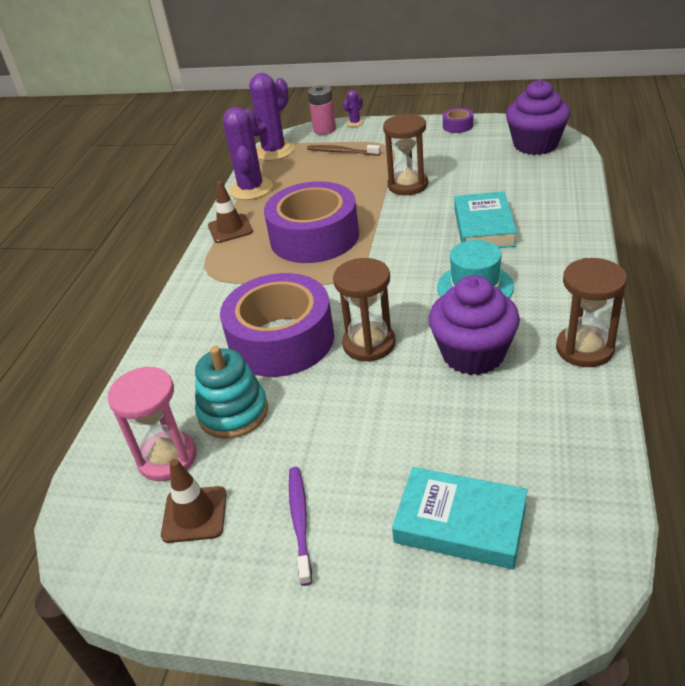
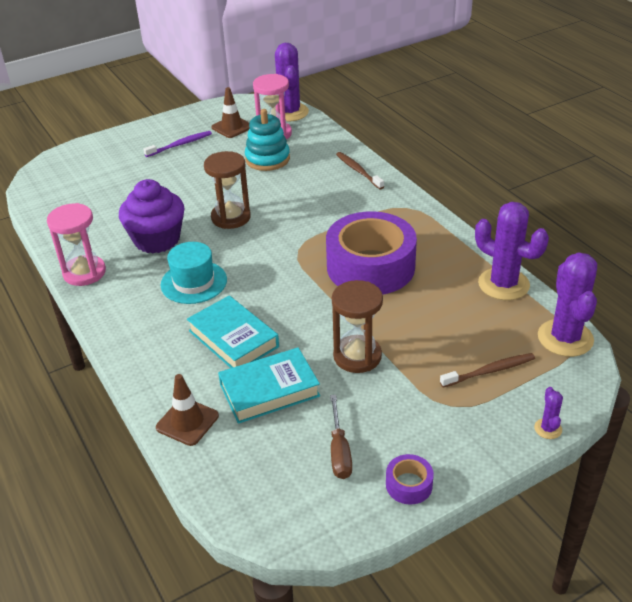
camera: 135 degrees right, 0 degrees up
brown traffic cone [208,181,253,243] -> brown traffic cone moved to [156,374,219,446]
purple tape [220,273,334,377] -> none
purple toothbrush [289,467,312,586] -> purple toothbrush turned 75 degrees counterclockwise [144,131,212,157]
pink battery [308,85,336,135] -> none
turquoise book [392,467,528,569] -> turquoise book moved to [218,347,320,424]
purple cupcake [506,79,570,155] -> none
brown hourglass [556,258,627,367] -> pink hourglass [47,203,106,286]
none -> purple cactus [275,43,309,122]
none -> brown screwdriver [330,395,352,479]
none -> brown toothbrush [336,152,384,189]

